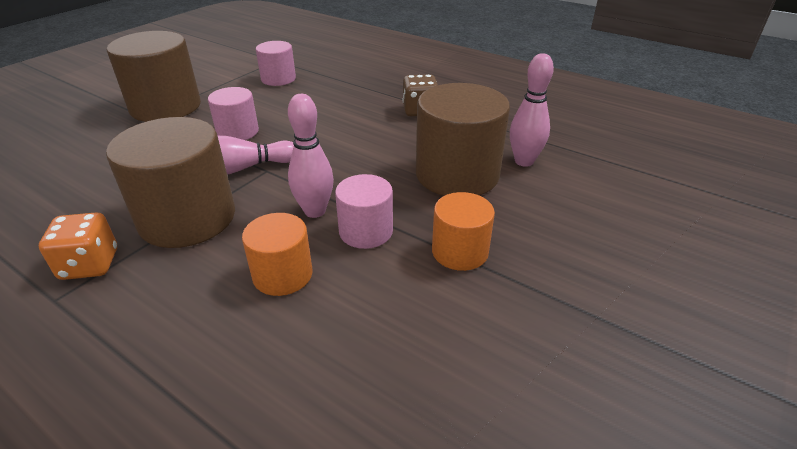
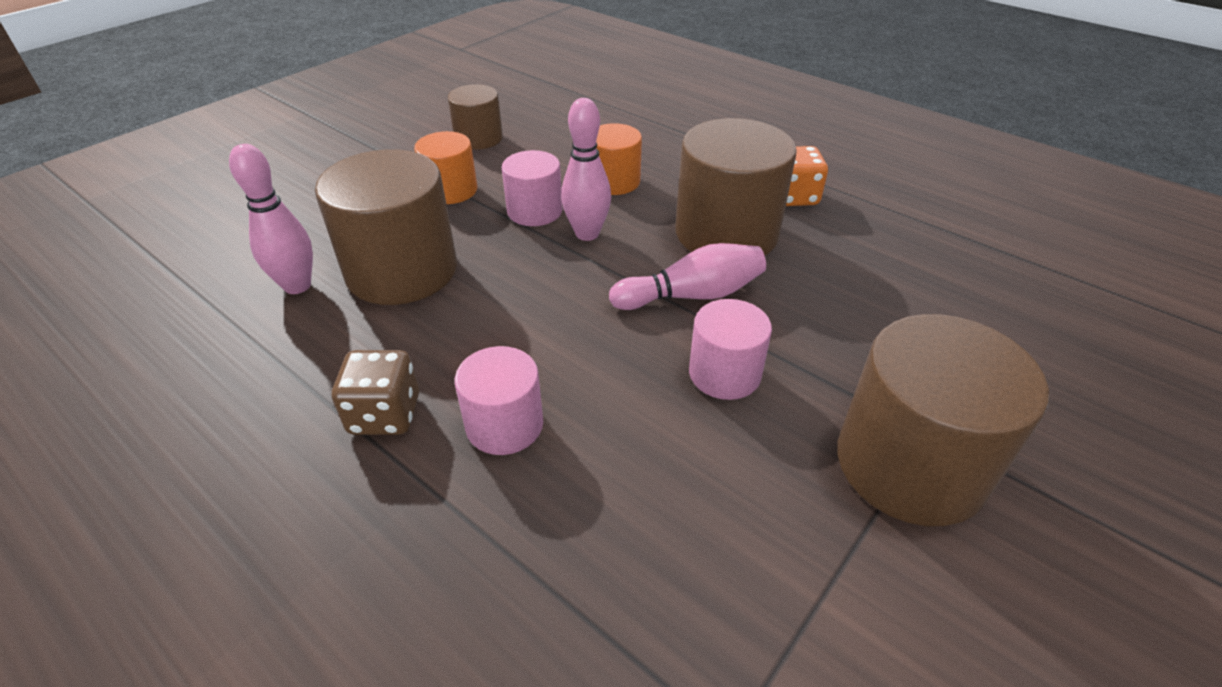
camera: 175 degrees left, 5 degrees up
pink cylinder [256,41,296,86] -> pink cylinder moved to [455,346,543,455]
none -> brown cylinder [448,84,503,150]

